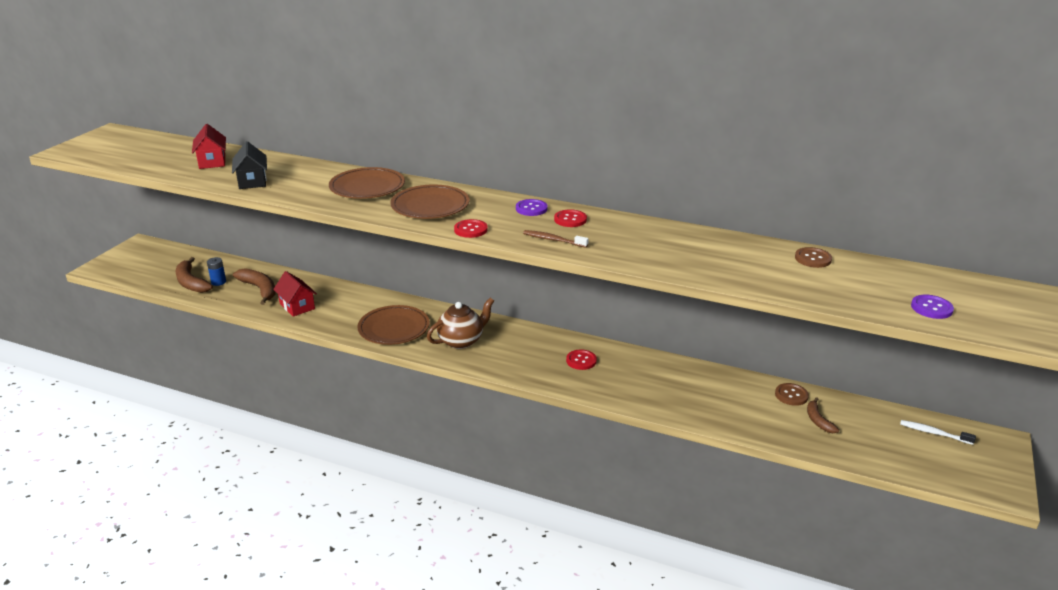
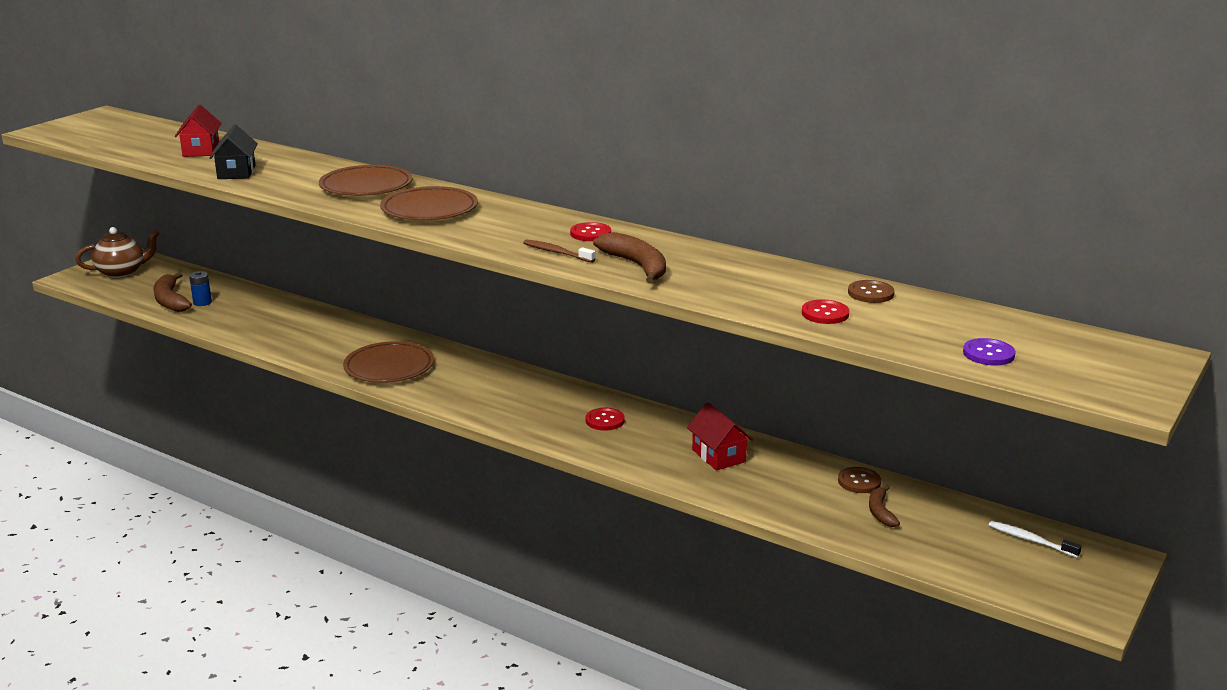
camera: 10 degrees right, 5 degrees down
brown banana [233,268,276,305] -> brown banana moved to [593,232,666,284]
red house [273,271,317,317] -> red house moved to [687,402,753,471]
brown teapot [427,298,494,349] -> brown teapot moved to [76,227,160,278]
red button [454,219,488,238] -> red button moved to [802,299,849,324]
purple button [516,199,547,216] -> none

